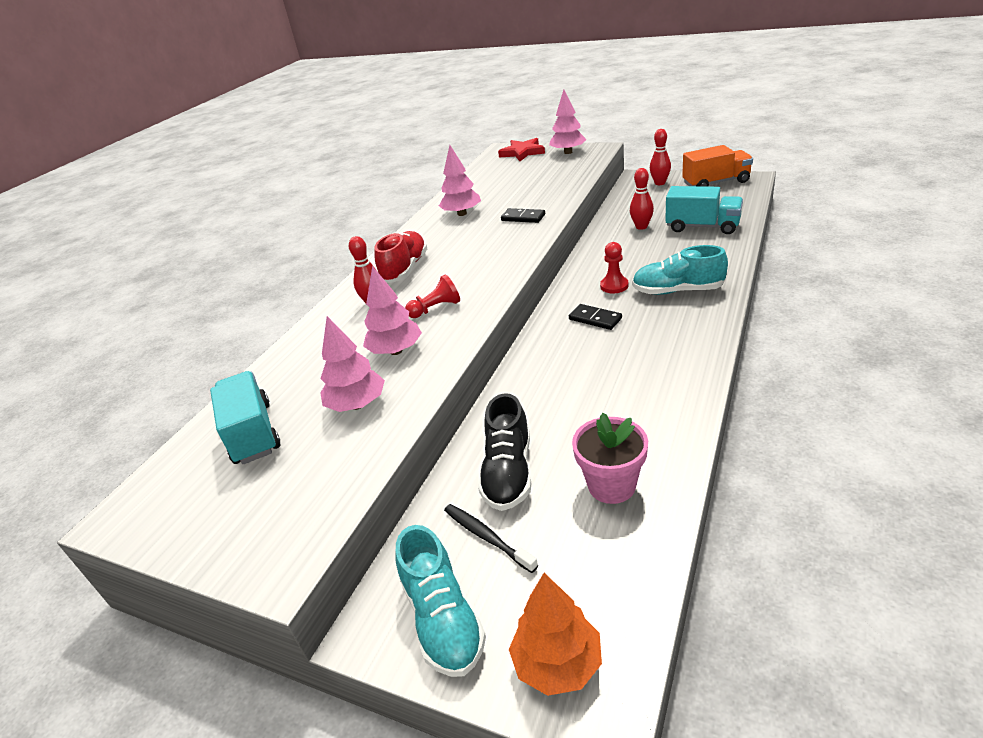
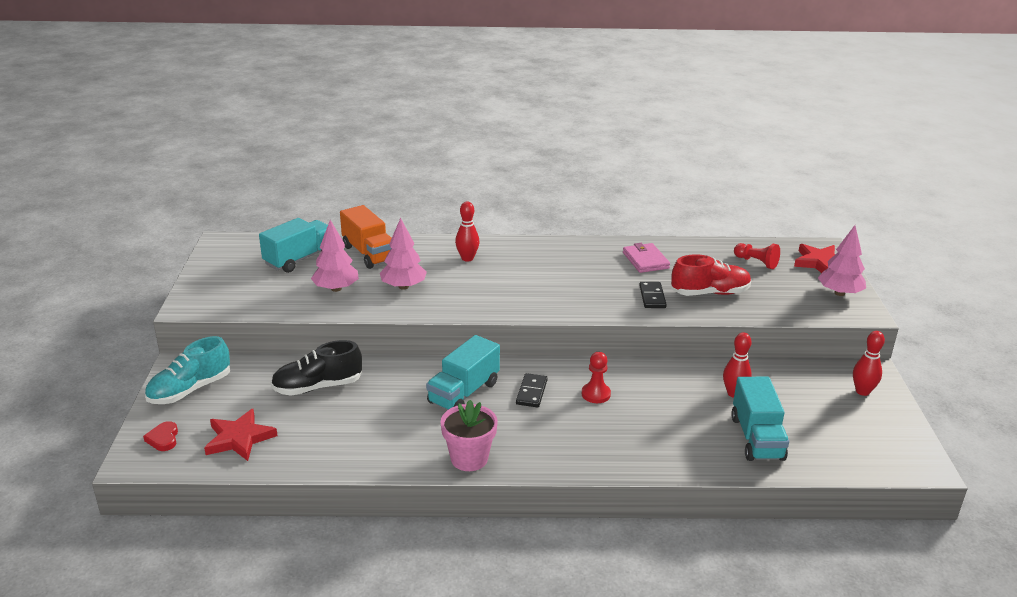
camera: 60 degrees right, 5 degrees down
red shoe [374,231,427,283] -> red shoe moved to [671,254,751,296]
red pawn [405,274,460,318] -> red pawn moved to [734,243,780,269]
pink tree [439,145,481,216] -> pink wallet [623,243,670,273]
black toothbrush [444,504,538,573] -> none
orange tree [509,573,602,696] -> red heart [143,421,178,451]
pink flower pot [572,413,648,504] -> pink flower pot moved to [441,400,498,471]
turquoise shoe [632,245,728,295] -> none
orange truck [682,145,753,187] -> orange truck moved to [340,205,392,269]
none -> red star [204,409,278,461]
none -> turquoise truck [426,335,500,410]

